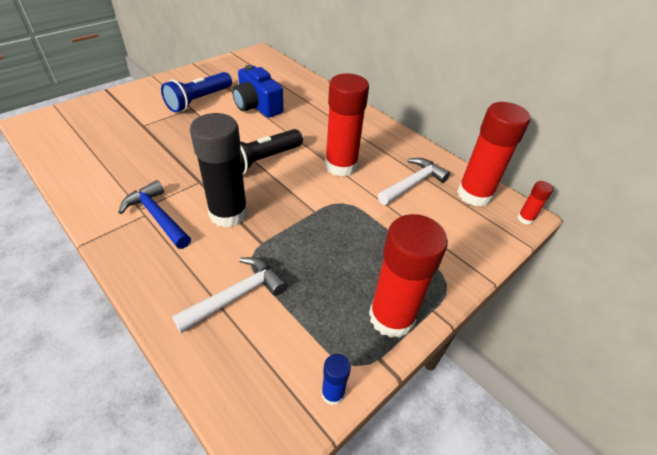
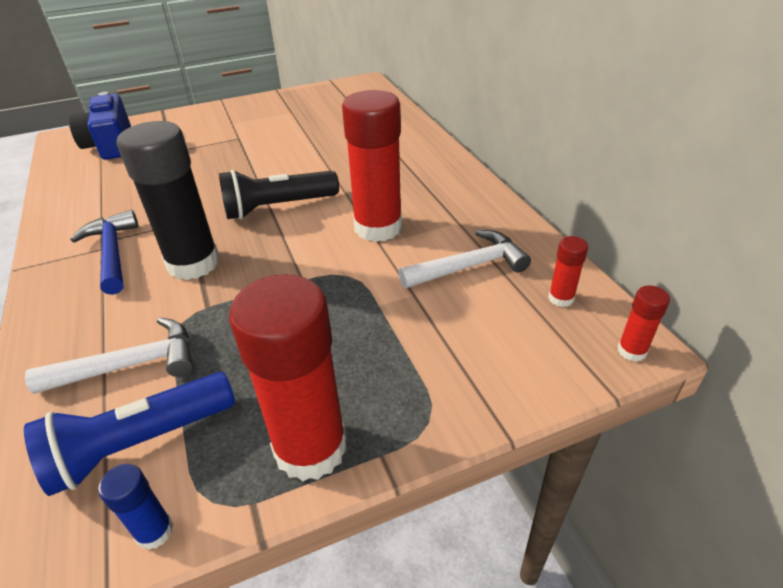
camera: 25 degrees right, 5 degrees down
blue flashlight [161,72,232,112] -> blue flashlight moved to [24,372,235,496]
blue camera [232,65,283,118] -> blue camera moved to [68,92,131,160]
red glue stick [457,102,530,207] -> red glue stick [548,236,588,307], size x0.44

